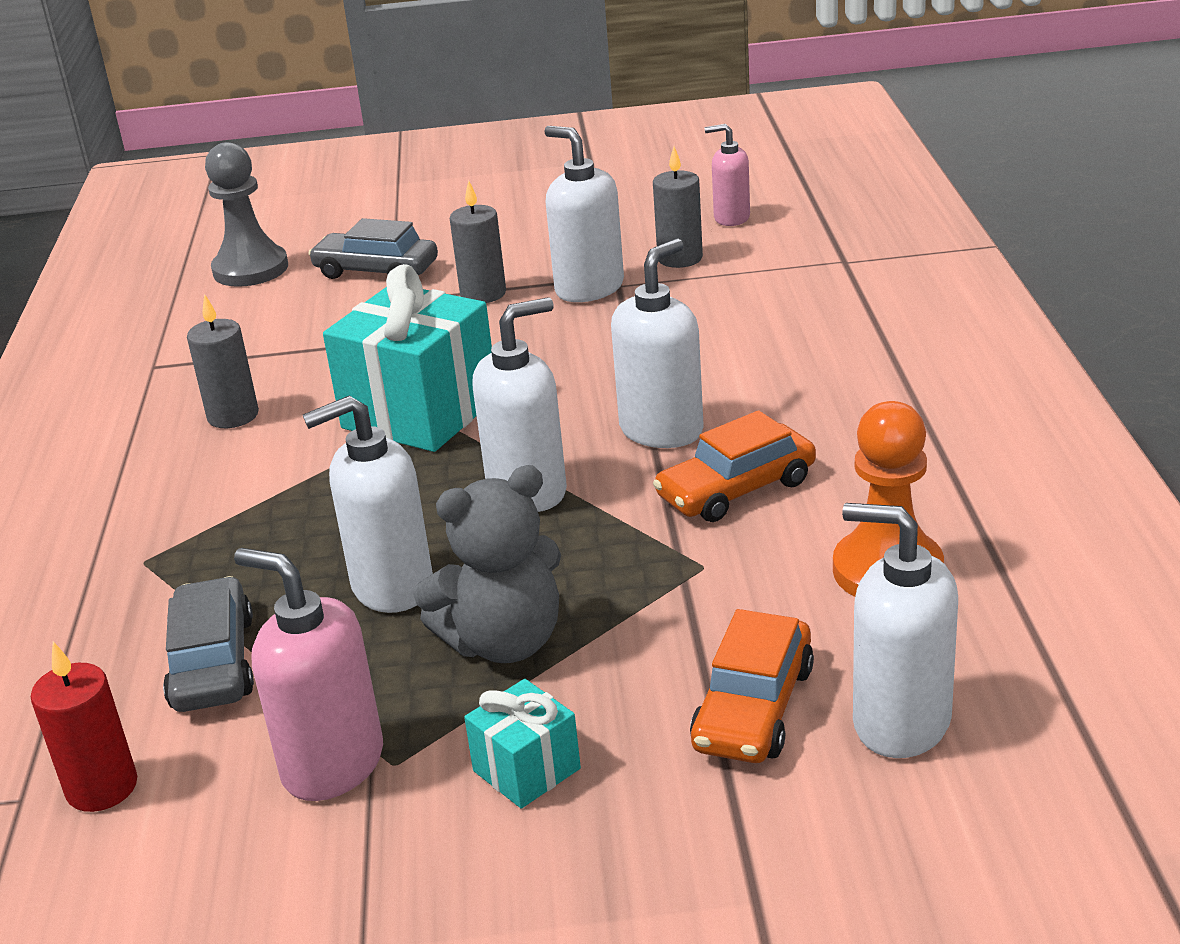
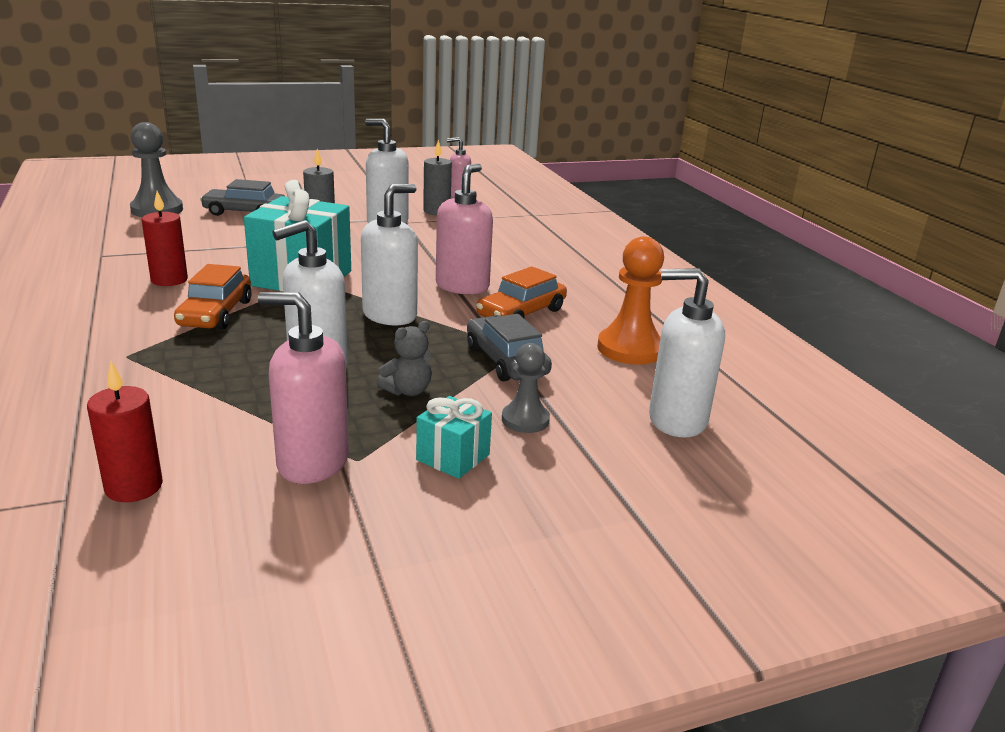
camera: 20 degrees left, 5 degrees down
grey car [163,576,254,712] -> grey car moved to [467,314,552,381]
grey candle [187,294,259,428] -> red candle [142,191,188,286]
grey teddy bear [413,465,561,663] -> grey teddy bear [376,321,432,396], size x0.55
white soap dispenser [611,239,704,448] -> pink soap dispenser [436,163,493,295]
orange car [690,609,814,763] -> orange car moved to [174,264,251,330]
none -> grey pawn [502,343,550,433]

